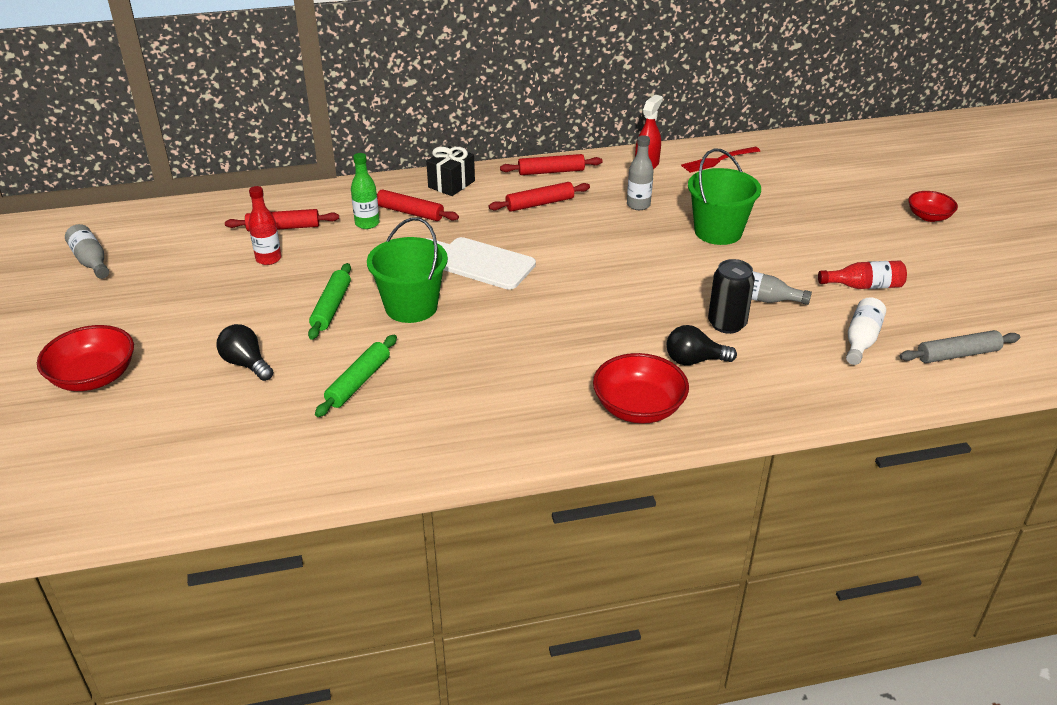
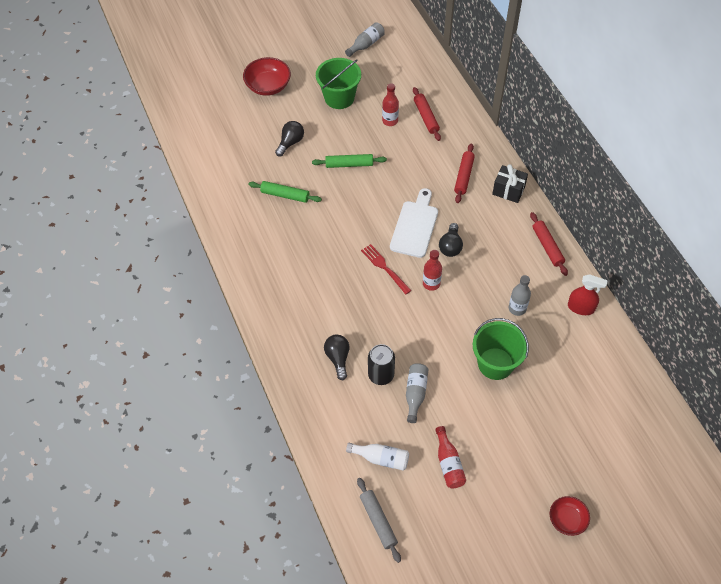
camera: 80 degrees right, 20 degrees up
green bottle [351,153,380,229] -> none
green bucket [367,217,448,323] -> green bucket moved to [316,58,361,109]
red rolling pin [489,182,590,212] -> none
red bowl [593,353,689,424] -> none
red fork [681,147,760,173] -> red fork moved to [361,244,412,295]
none -> red bottle [423,250,442,291]
none -> black light bulb [439,223,463,257]

